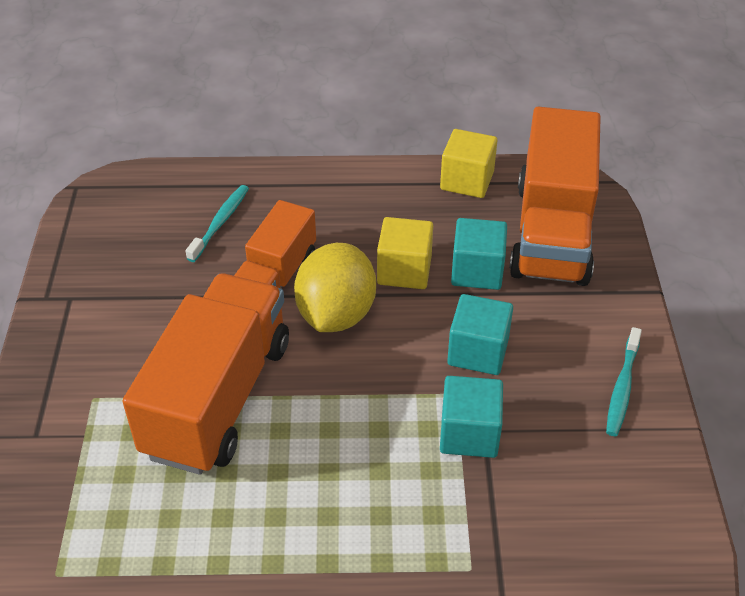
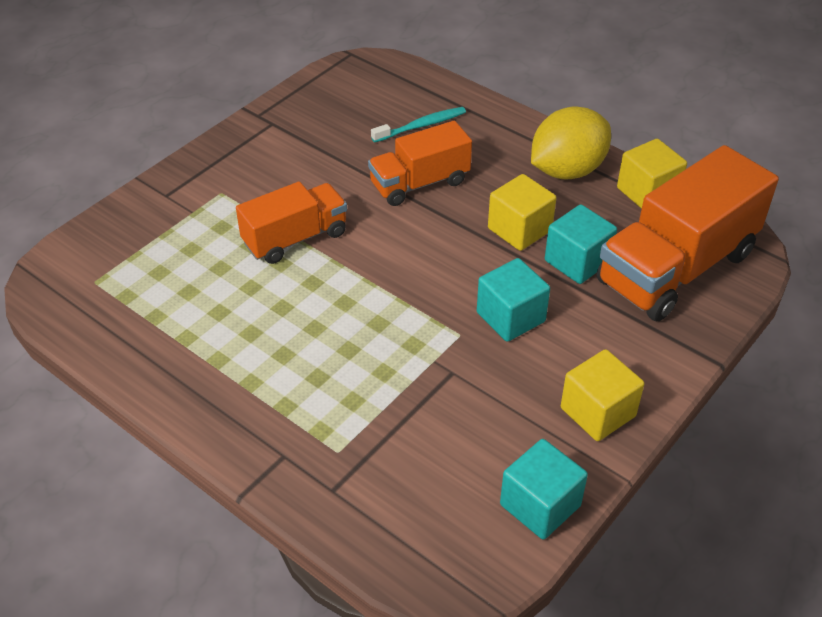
camera: 40 degrees right, 0 degrees up
orange truck [123,274,289,475] -> orange truck [236,182,347,264], size x0.59
yellow lemon [294,243,376,332] -> yellow lemon moved to [531,107,611,180]
turquoise cube [440,376,503,458] -> turquoise cube moved to [500,439,588,540]
turquoise toothbrush [606,327,642,436] -> yellow cube [561,349,644,441]

